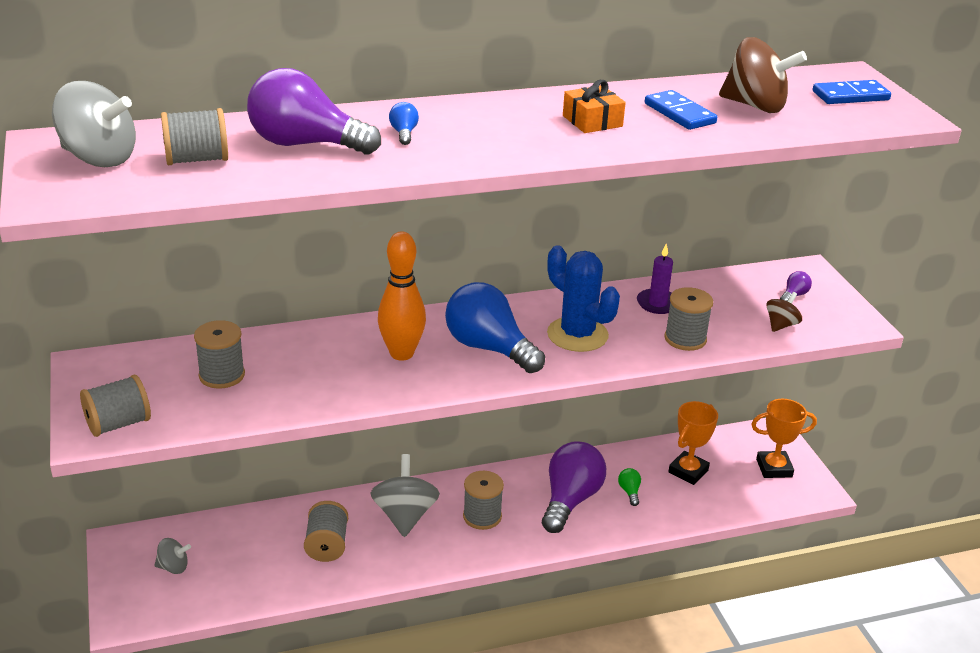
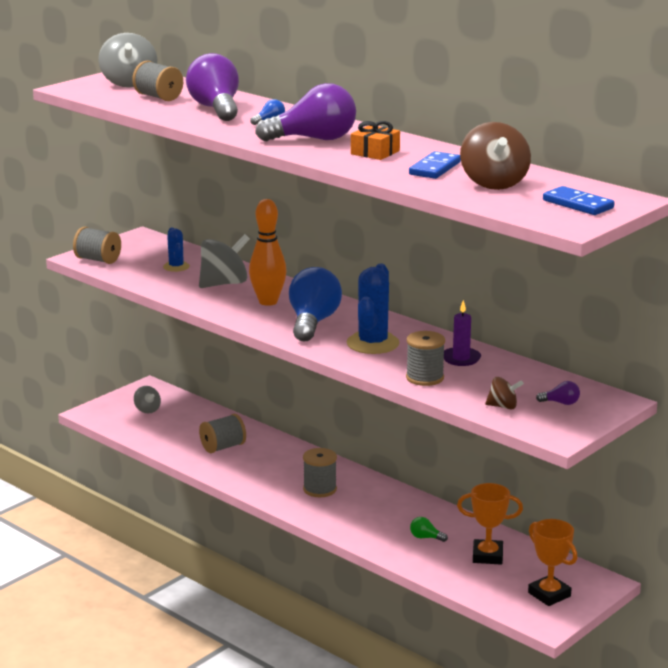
camera: 60 degrees right, 10 degrees down
grey spool [194,320,245,389] -> blue cactus [163,227,190,272]
grey spinning top [370,454,440,537] -> grey spinning top moved to [199,234,250,288]
purple light bulb [542,441,606,533] -> purple light bulb moved to [255,83,356,141]
green light bulb [618,468,641,506] -> green light bulb turned 120 degrees counterclockwise [410,517,448,542]

